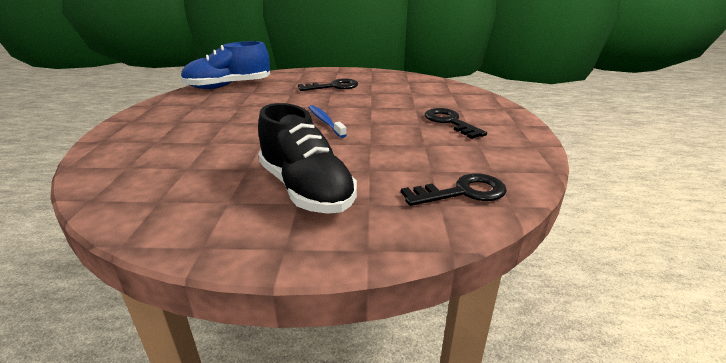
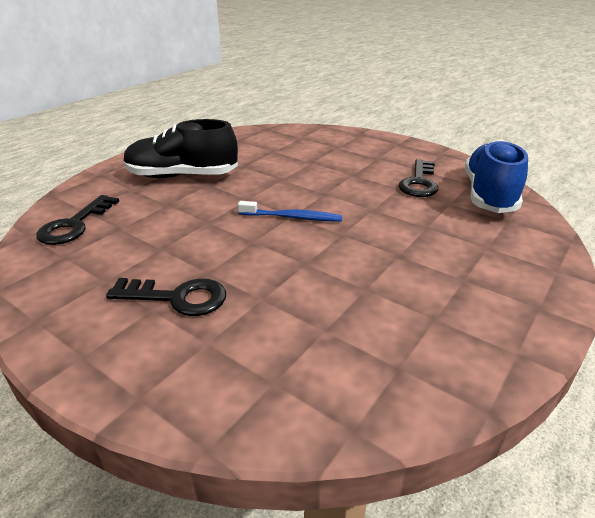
camera: 125 degrees right, 5 degrees up
black key [298,78,358,91] -> black key moved to [399,159,438,197]

